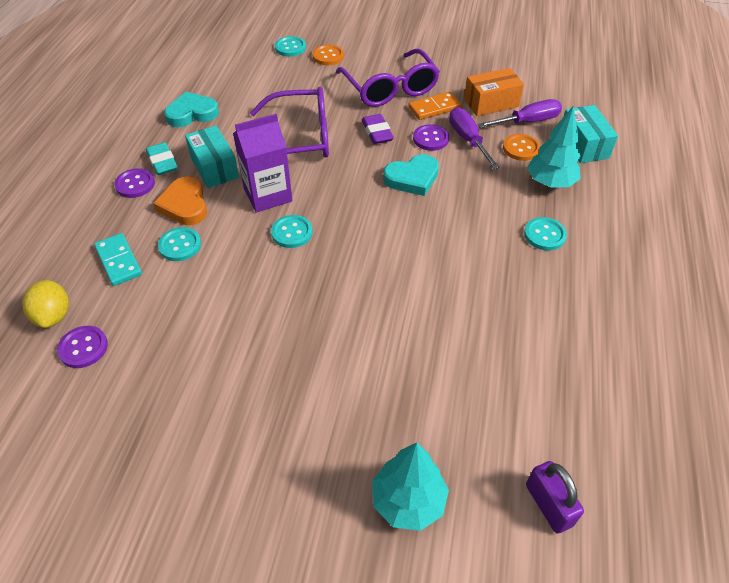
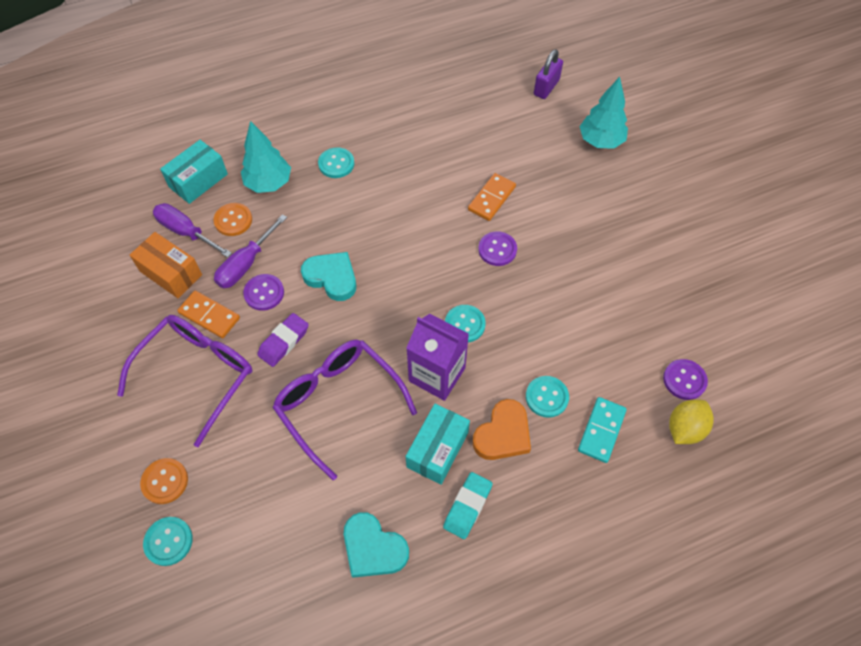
camera: 125 degrees left, 10 degrees up
purple button [114,168,155,198] -> purple button moved to [478,231,517,266]
none -> orange domino [468,173,516,221]

